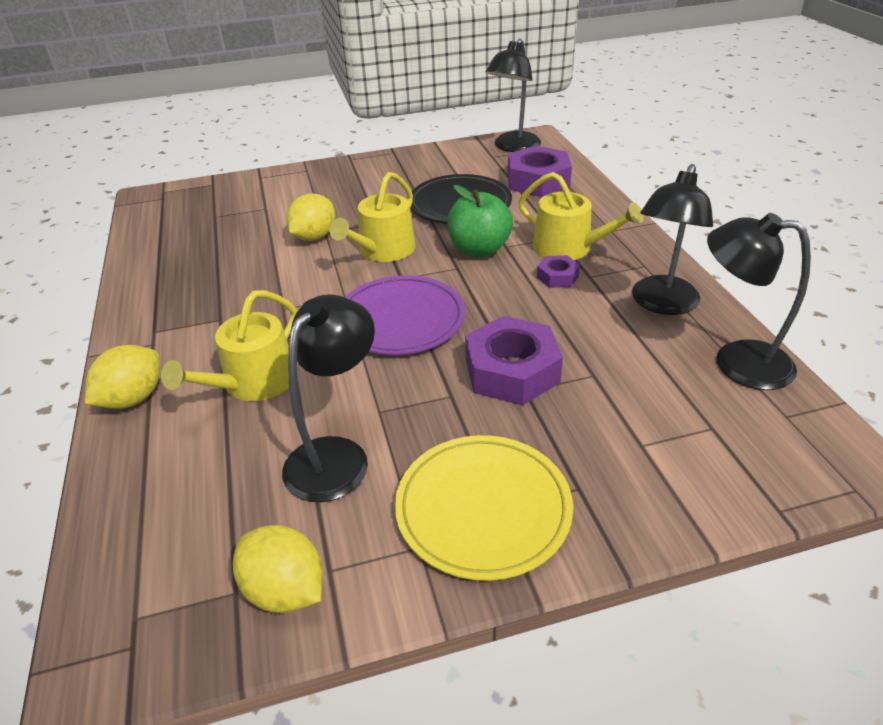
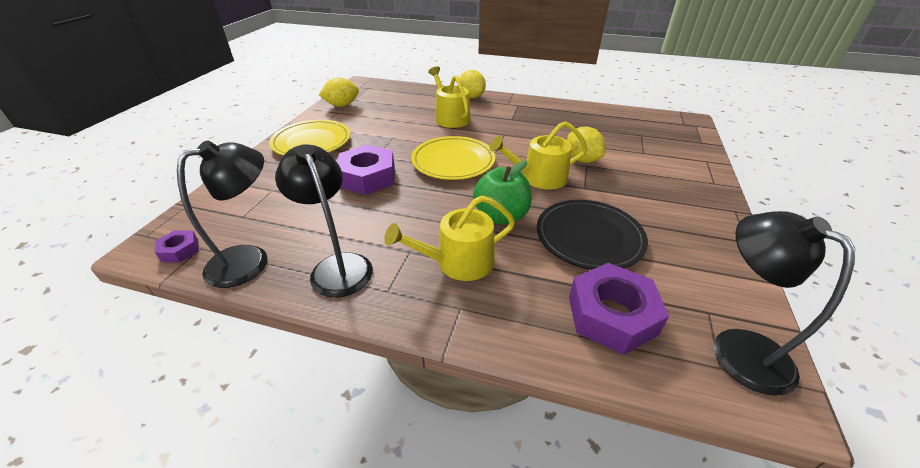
camera: 120 degrees right, 0 degrees up
black lamp [282,294,375,502] -> none
yellow watering can [329,172,416,262] -> yellow watering can turned 75 degrees counterclockwise [489,121,588,190]
purple plate [345,275,465,355] -> yellow plate [411,136,495,180]
purple nut [537,255,580,288] -> purple nut moved to [155,230,199,263]

